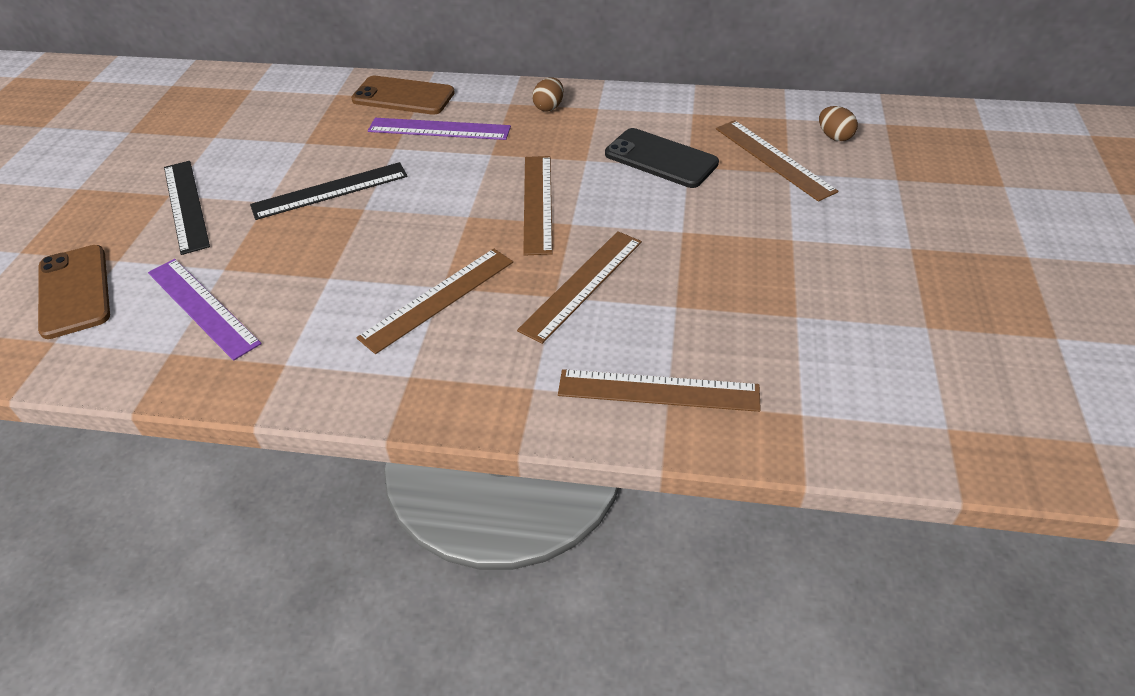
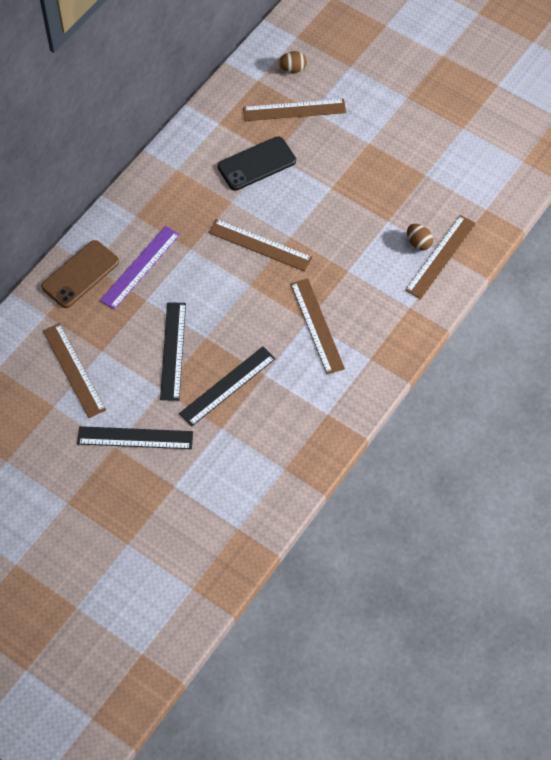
camera: 65 degrees left, 15 degrees up
brown phone [38,245,110,339] -> none
purple ruler [148,259,262,361] -> none
brown ruler [517,231,642,344] -> brown ruler moved to [43,323,106,418]
brown egg [532,77,564,112] -> brown egg moved to [407,224,433,250]
none -> black ruler [179,346,276,427]

